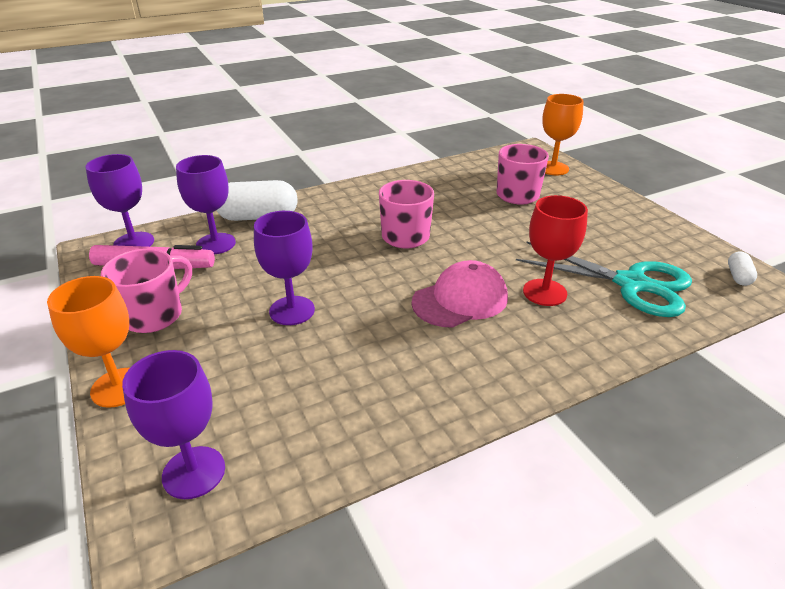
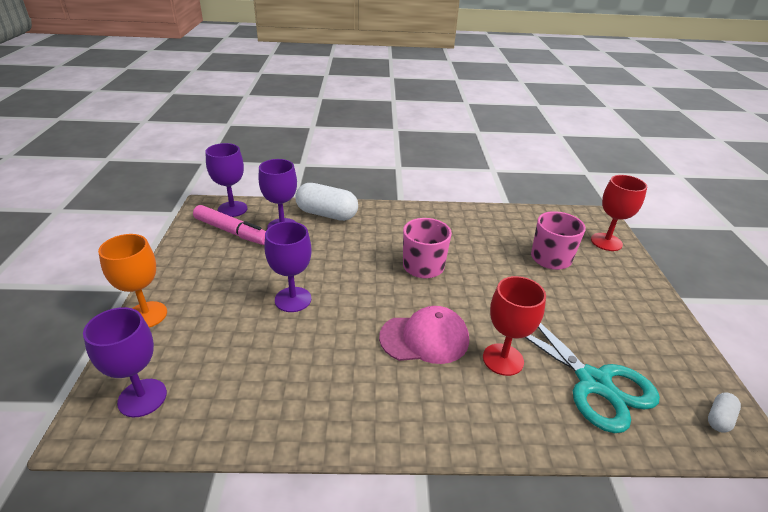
camera: 25 degrees right, 0 degrees up
pink mug [101,249,192,333] -> none
orange goblet [542,94,584,175] -> red goblet [591,175,647,251]

